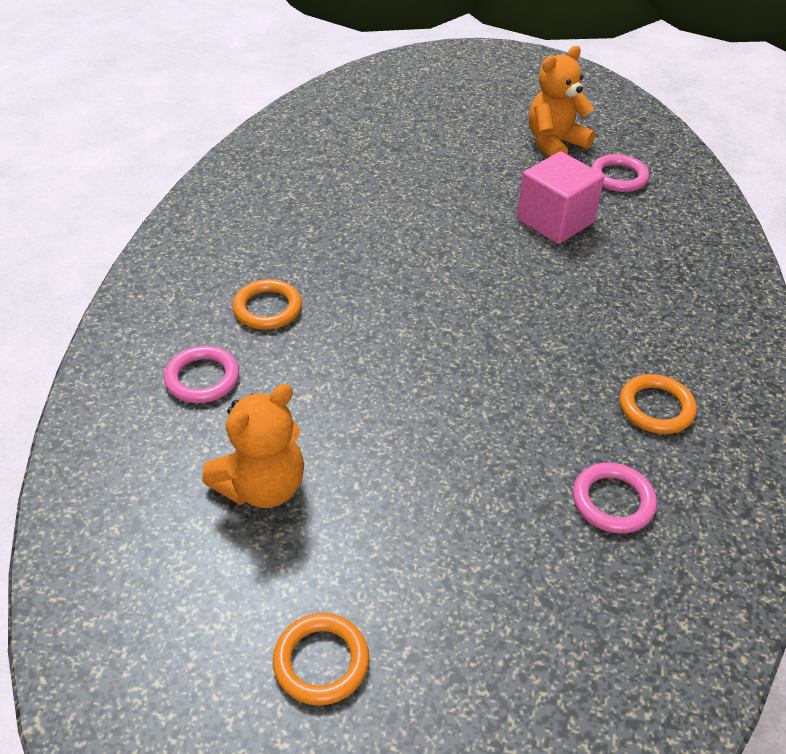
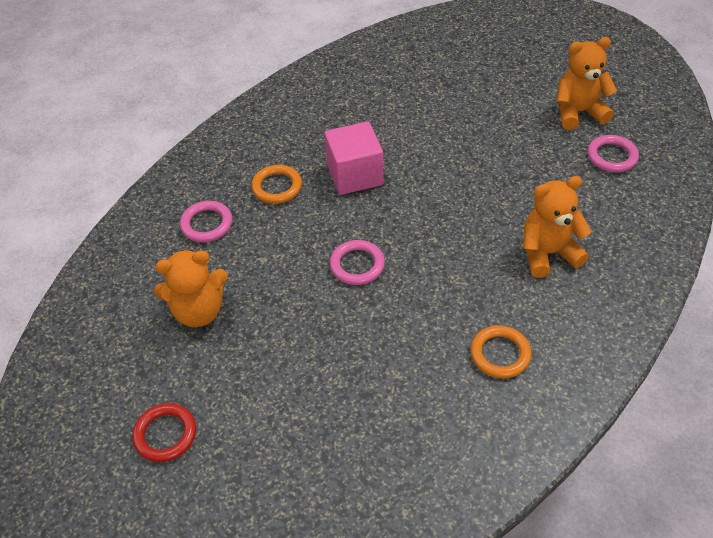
camera: 30 degrees right, 5 degrees up
orange ring [273,613,369,706] -> red ring [132,403,196,462]
pink cube [517,151,604,244] -> pink cube moved to [324,121,384,195]
pink ring [573,462,657,534] -> pink ring moved to [330,240,385,285]
none -> orange teddy bear [523,176,591,278]

